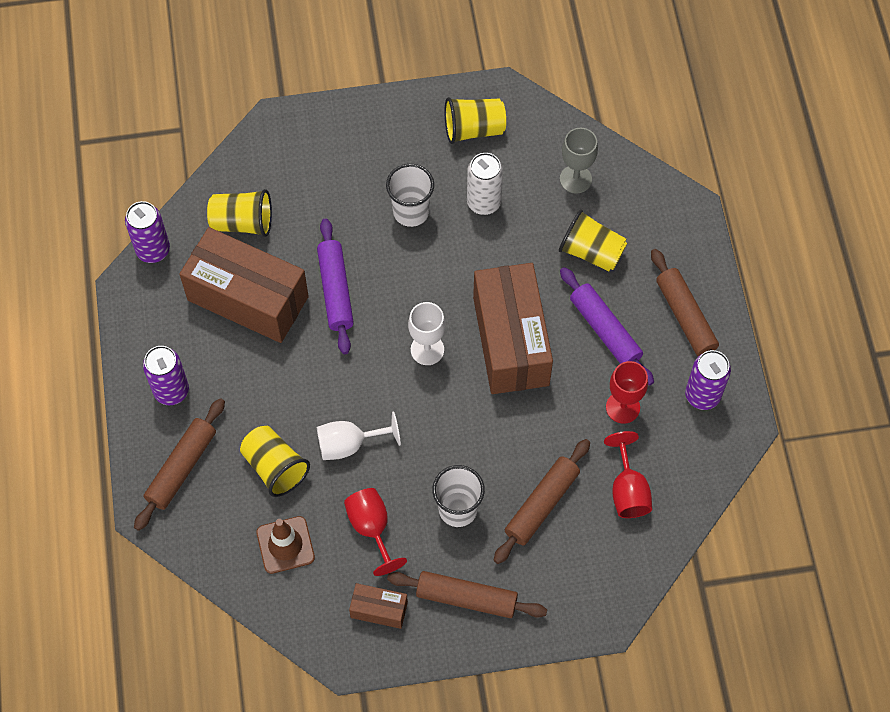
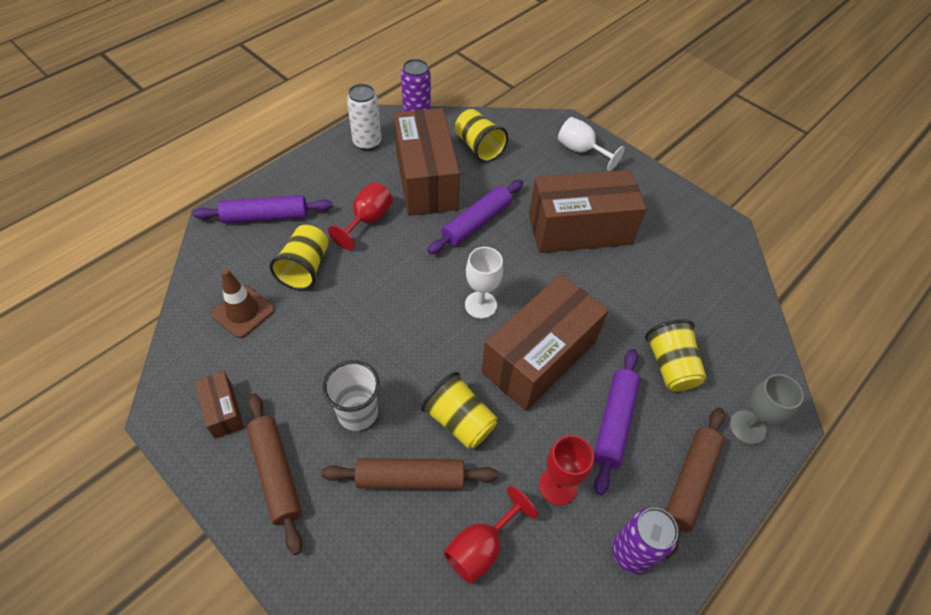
camera: 50 degrees right, 10 degrees down
brown rolling pin [134,398,225,531] -> purple rolling pin [192,195,333,223]
purple can [143,346,189,405] -> none
white goblet [317,411,401,460] -> white goblet moved to [558,117,625,171]
red goblet [344,488,407,576] -> red goblet moved to [328,182,393,250]
white cup [386,164,434,227] -> brown box [529,170,647,253]
yellow cup [445,97,506,144] -> yellow cup moved to [421,372,497,449]
white can [467,153,503,215] -> white can moved to [347,84,381,151]
grey goblet [560,128,598,194] -> grey goblet moved to [729,374,804,444]

